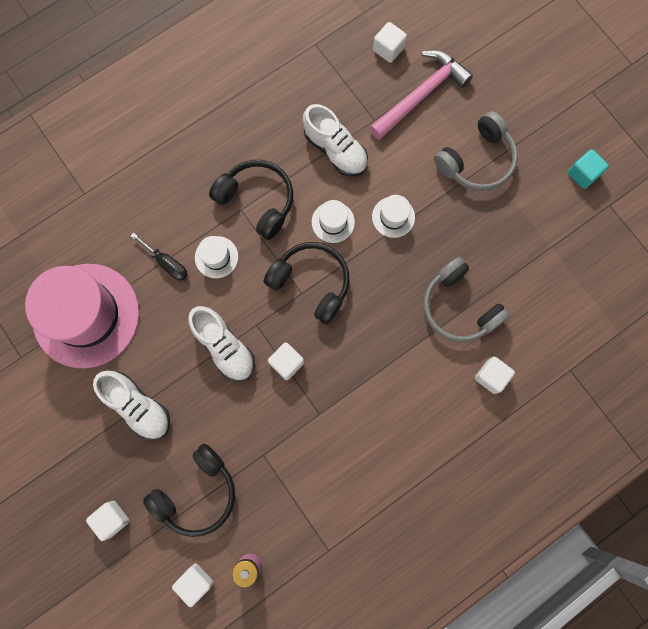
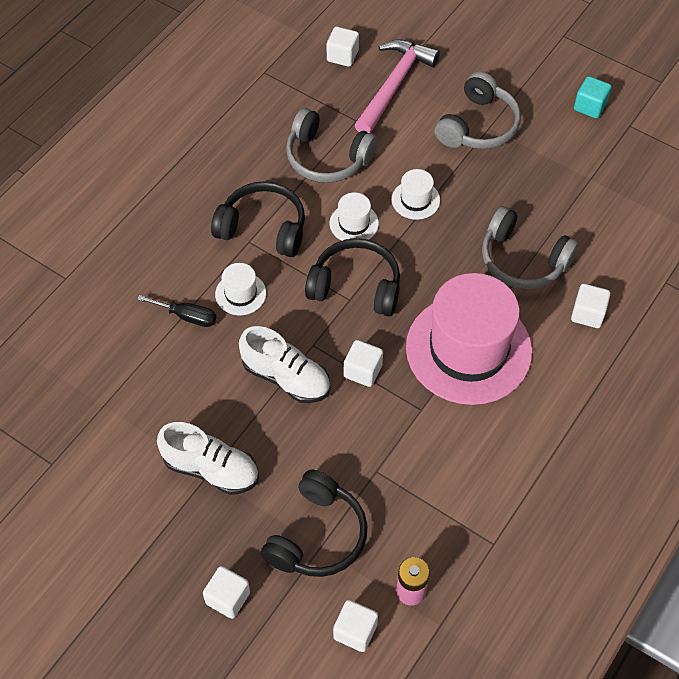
camera: 20 degrees left, 20 degrees down
pink hat [25,264,139,368] -> pink hat moved to [406,273,532,405]
white shoe [303,104,368,176] -> grey headphones [286,108,378,183]

